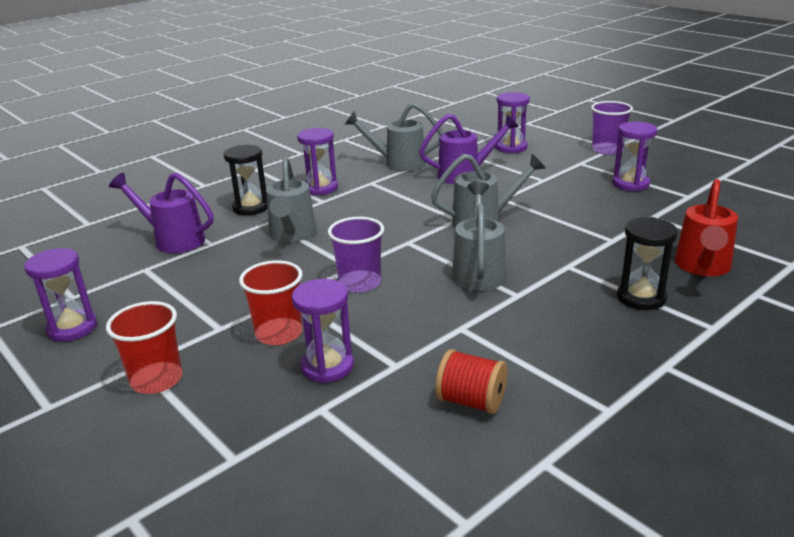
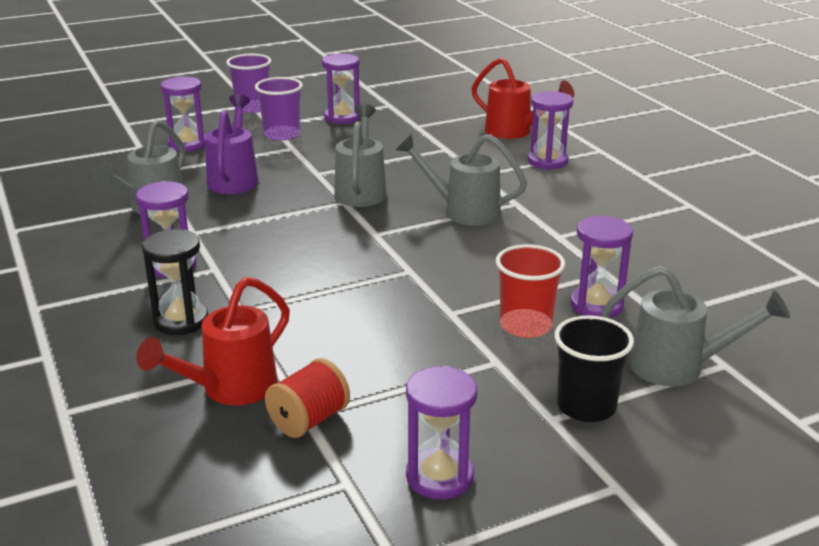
camera: 75 degrees left, 0 degrees up
red cup [106,301,182,394] -> black cup [554,315,634,422]
purple watering can [109,173,213,253] -> red watering can [136,277,290,406]
grey watering can [266,156,316,242] -> grey watering can moved to [601,266,790,386]
purple cup [328,217,384,293] -> purple cup moved to [255,77,303,141]
red spool [435,349,508,414] -> red spool moved to [265,358,350,438]
black hourglass [617,217,678,310] -> purple hourglass [528,91,573,170]

